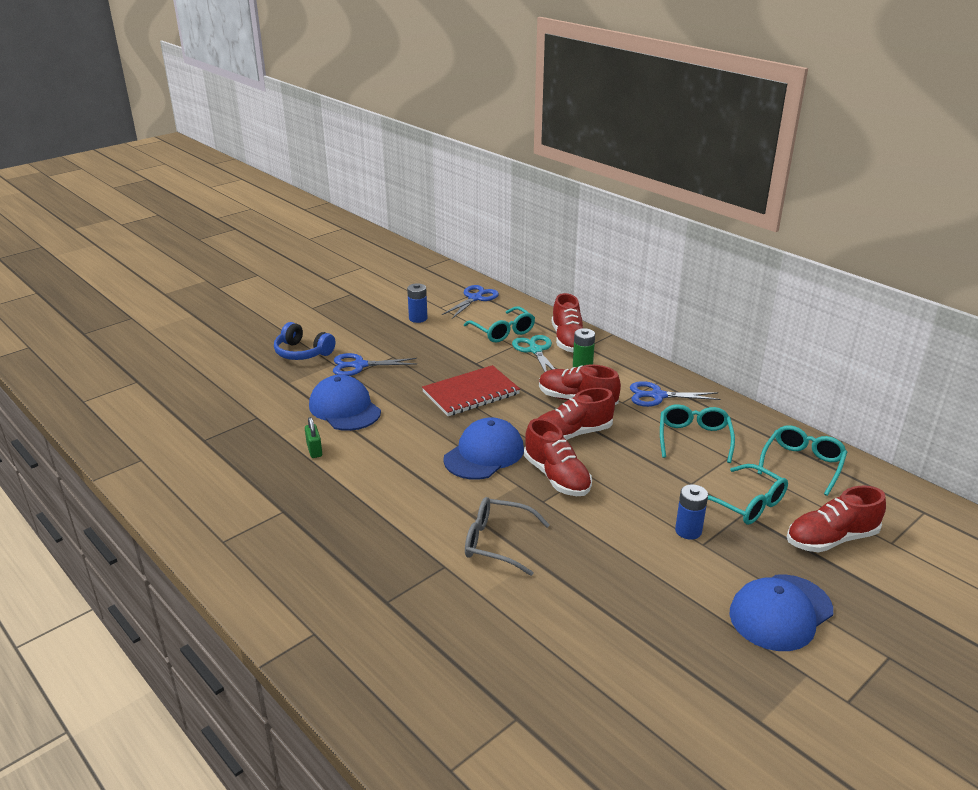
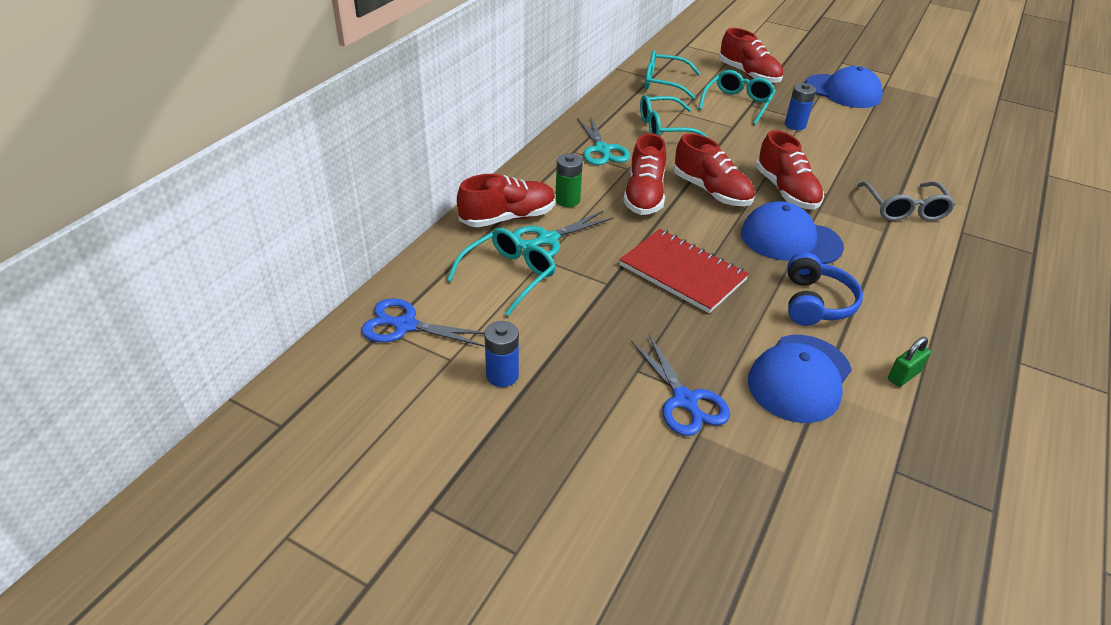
camera: 110 degrees left, 10 degrees up
blue headphones [274,322,335,360] -> blue headphones moved to [787,252,863,326]
red shoe [524,418,592,496] -> red shoe turned 120 degrees clockwise [756,130,824,210]
blue scissors [630,381,720,407] -> turquoise scissors [577,117,630,165]

